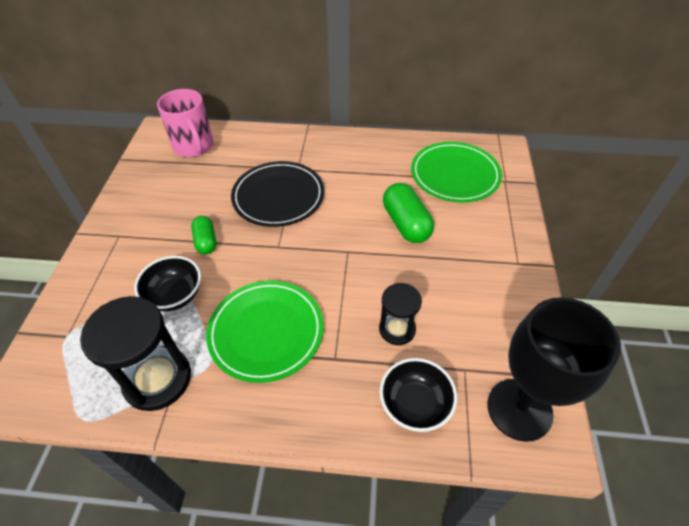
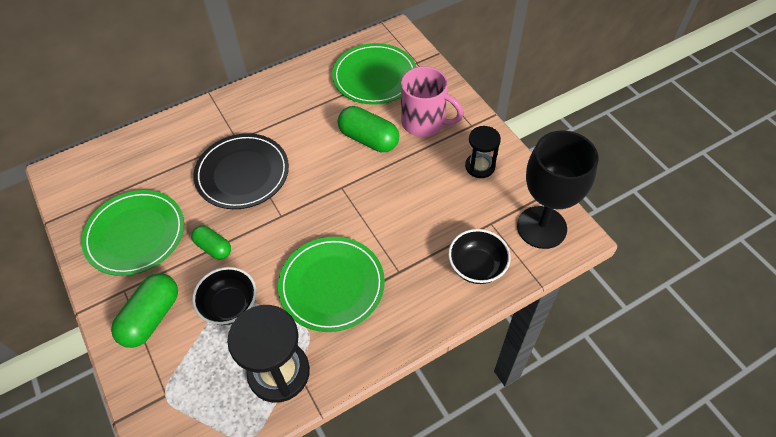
camera: 35 degrees left, 5 degrees up
pink mug [157,89,213,157] -> pink mug moved to [401,66,464,137]
black hourglass [379,283,422,345] -> black hourglass moved to [465,126,501,178]
none -> green plate [81,190,184,276]
none -> green capsule [111,273,178,348]

